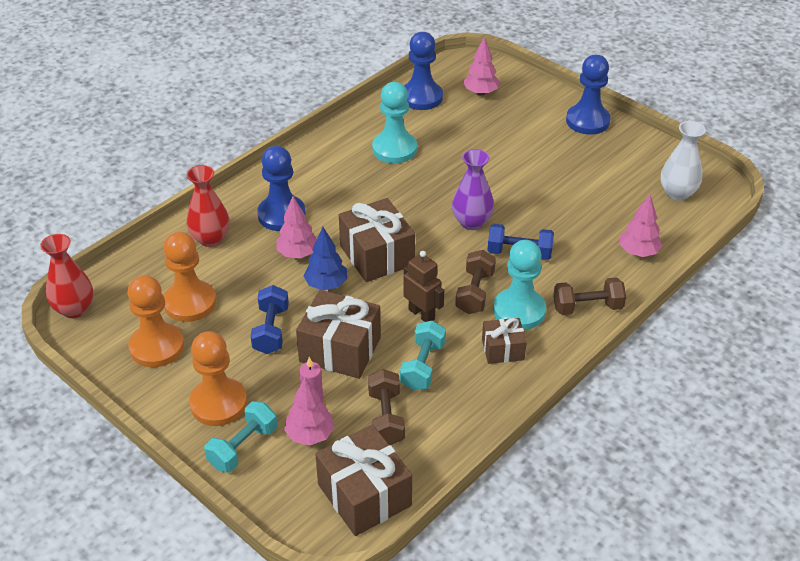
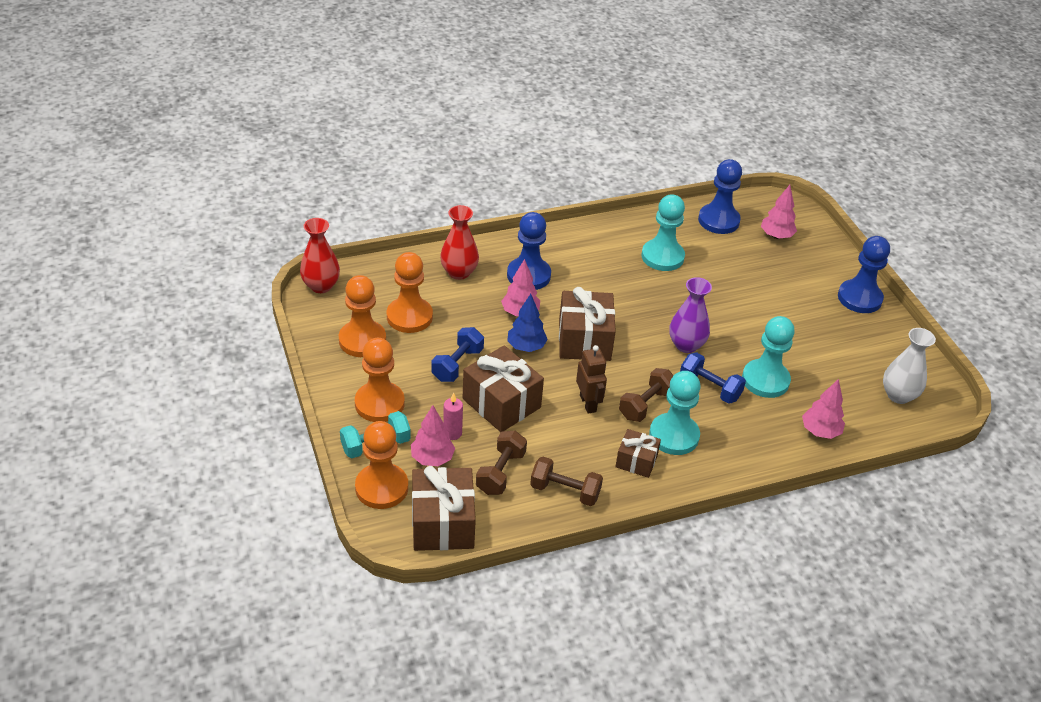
camera: 25 degrees right, 0 degrees up
turquoise dumbbell [400,320,446,391] -> none
brown dumbbell [553,277,626,315] -> brown dumbbell moved to [530,457,603,506]
none -> orange pawn [355,421,408,509]
none -> turquoise pawn [742,316,795,398]

